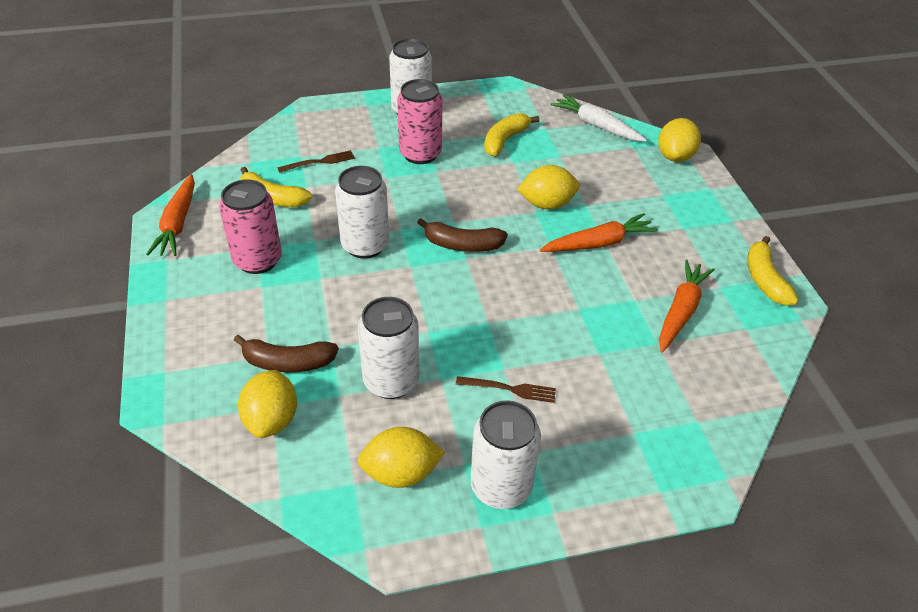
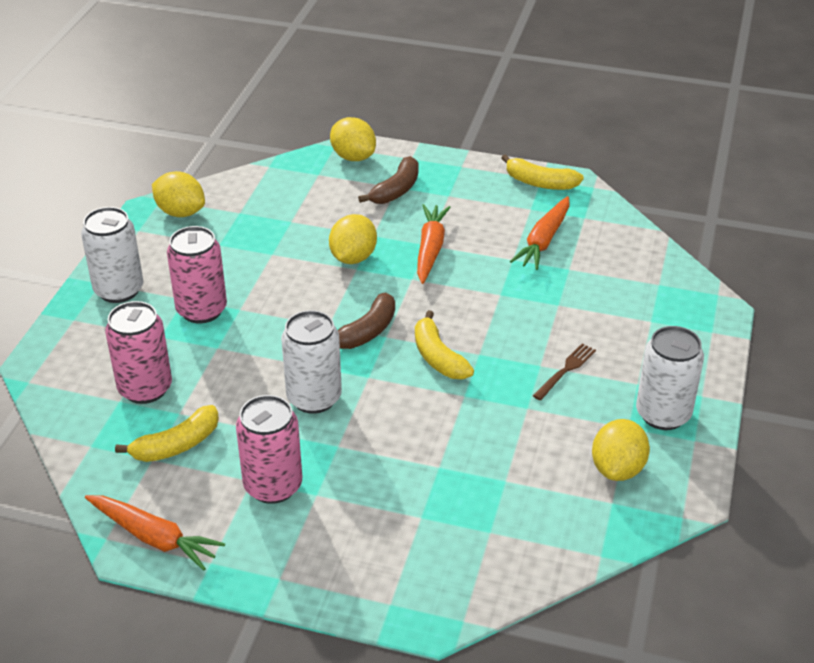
camera: 60 degrees left, 5 degrees down
brown banana [234,335,339,372] -> brown banana moved to [358,156,419,204]
yellow lemon [238,370,297,438] -> yellow lemon moved to [152,171,205,217]
brown fork [277,150,355,173] -> pink can [105,301,172,404]
white can [358,297,419,399] -> none
yellow banana [484,113,540,156] -> yellow banana moved to [415,310,474,379]
white carrot [550,94,647,142] -> none
orange carrot [659,260,715,353] -> orange carrot turned 120 degrees counterclockwise [510,196,570,270]

